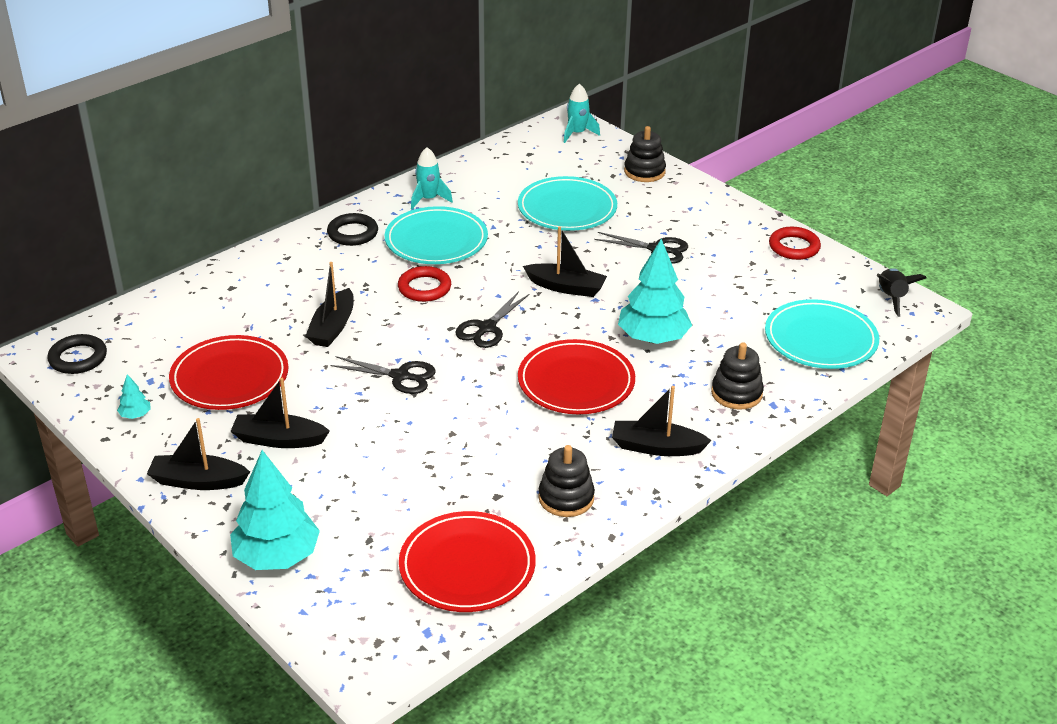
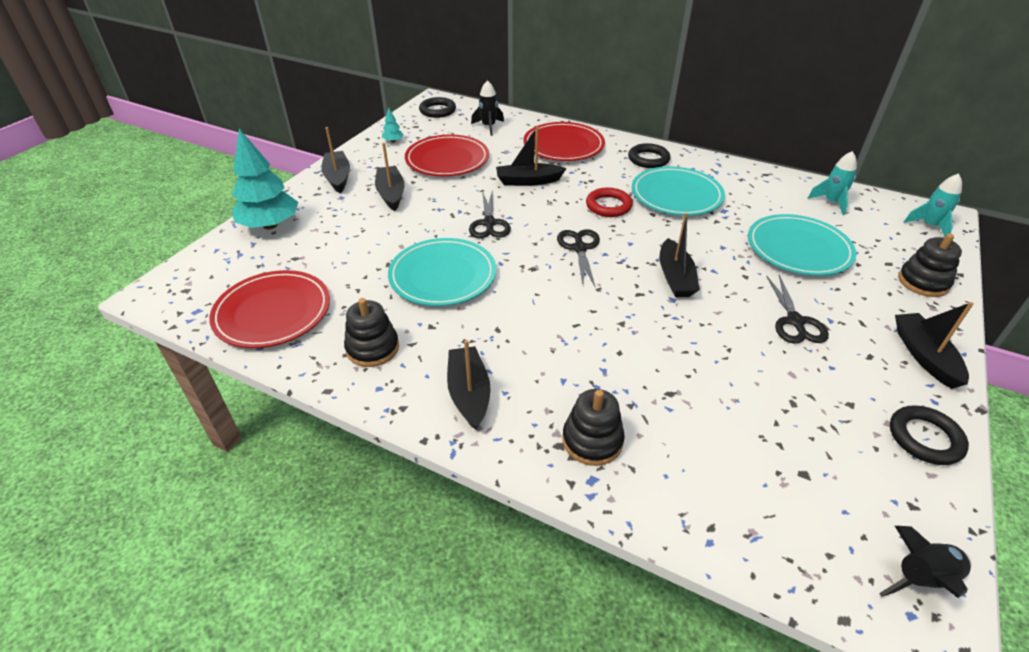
camera: 70 degrees right, 5 degrees up
turquoise rocket [411,147,453,209] -> turquoise rocket moved to [808,151,857,215]
black scissors [455,291,529,348] -> black scissors turned 75 degrees clockwise [557,229,600,286]
red plate [518,339,635,414] -> red plate moved to [523,122,605,161]
turquoise tree [618,239,692,344] -> none
turquoise plate [765,299,879,369] -> turquoise plate moved to [388,238,496,306]
red ring [769,227,821,260] -> black ring [890,405,969,465]
none -> black rocket [471,80,504,136]
none -> black boat [895,302,974,389]

